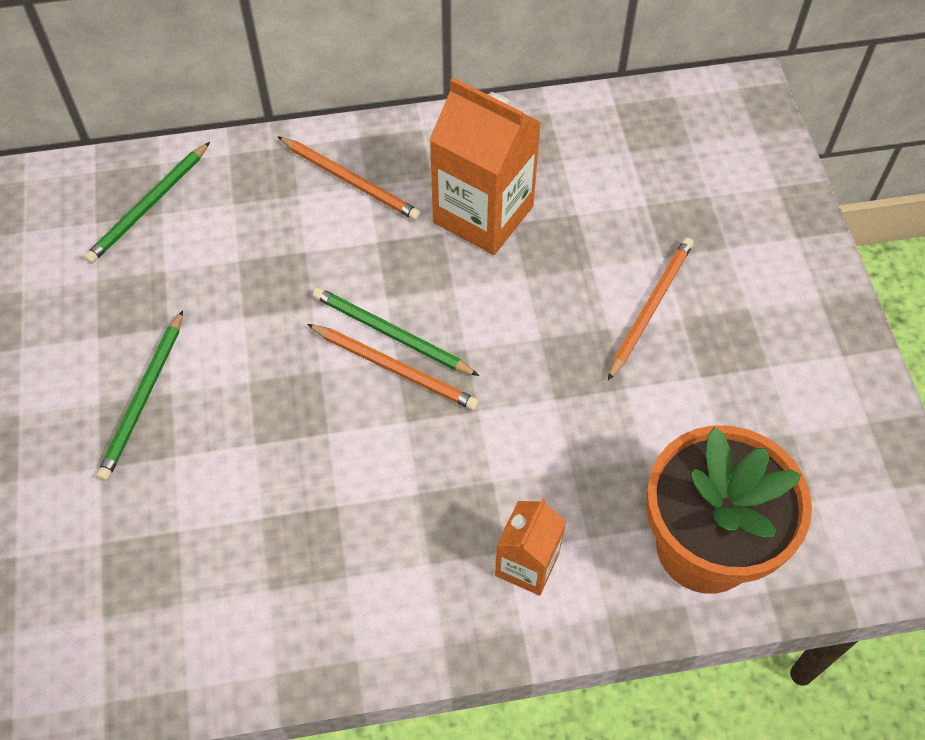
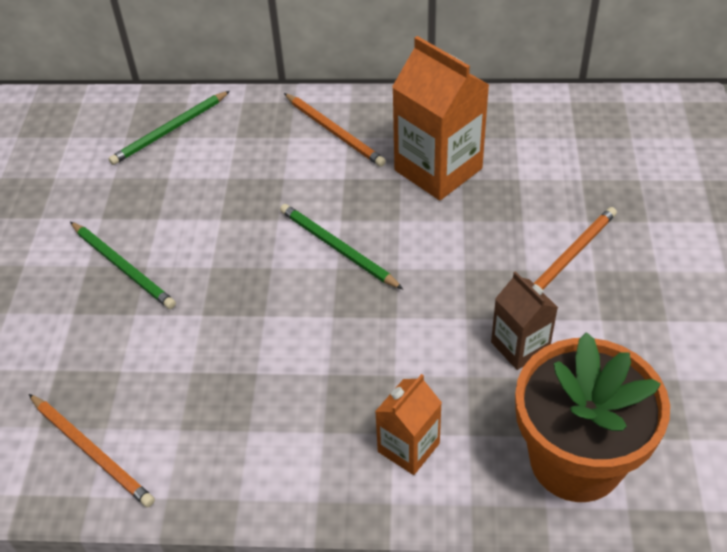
camera: 15 degrees right, 10 degrees down
green pencil [97,310,183,481] -> green pencil turned 75 degrees counterclockwise [70,222,176,309]
orange pencil [307,324,479,410] -> orange pencil moved to [29,394,155,508]
none -> brown carton [491,271,558,370]

